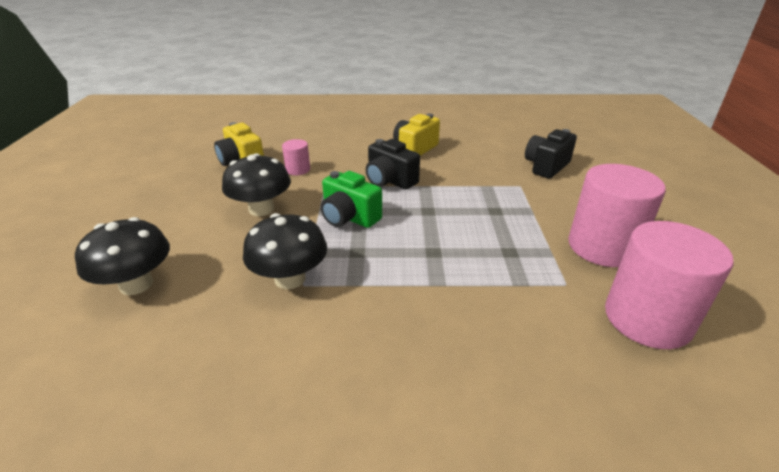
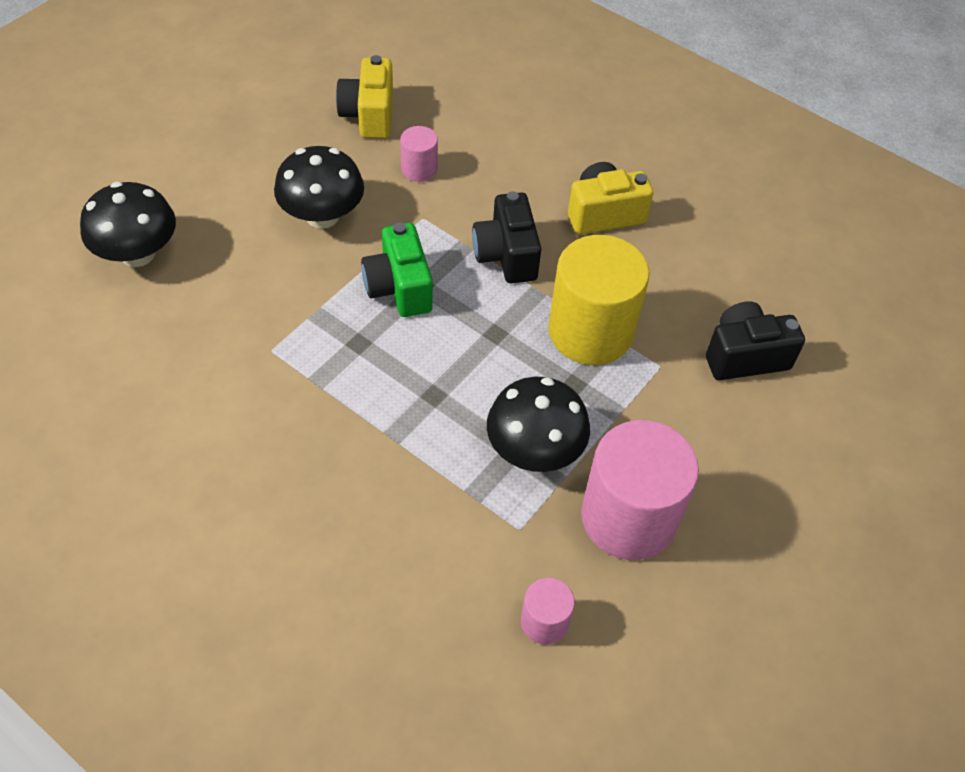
camera: 35 degrees right, 20 degrees up
black mushroom [243,213,327,289] -> black mushroom moved to [487,377,590,472]
pink cylinder [605,221,734,349] -> pink cylinder [521,578,575,645], size x0.47
none -> yellow cylinder [548,235,650,365]

